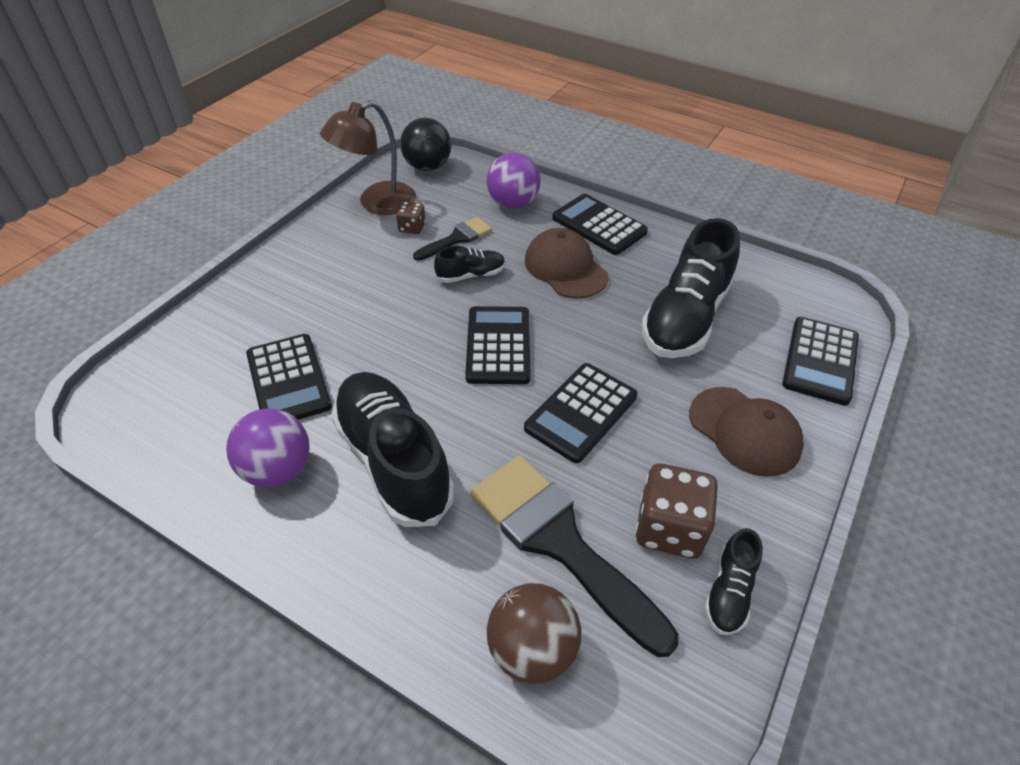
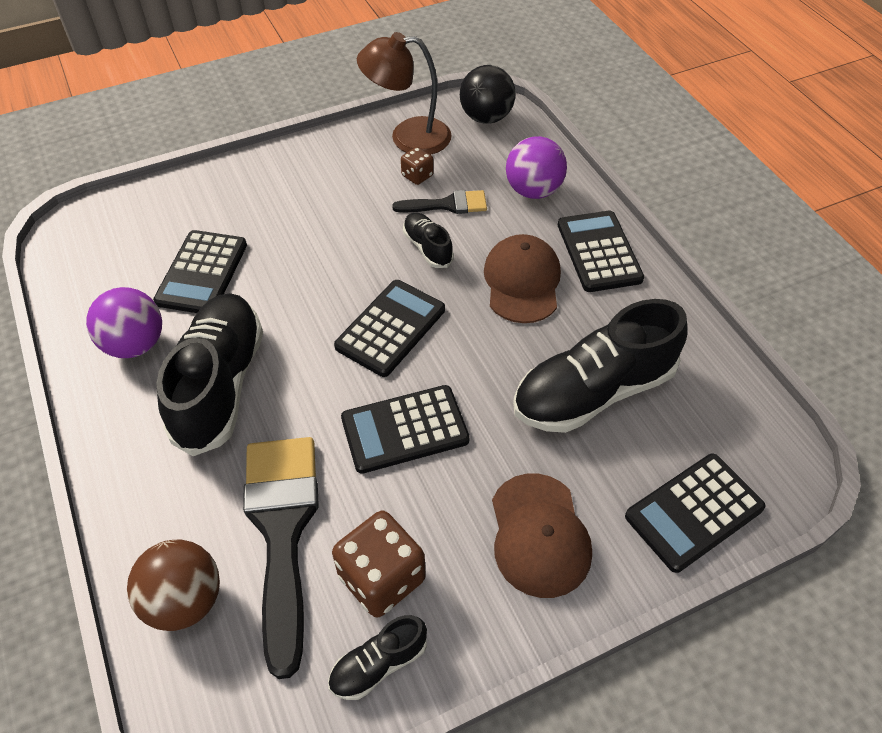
camera: 35 degrees right, 5 degrees up
black shoe [434,246,505,283] -> black shoe turned 135 degrees counterclockwise [403,212,454,268]

